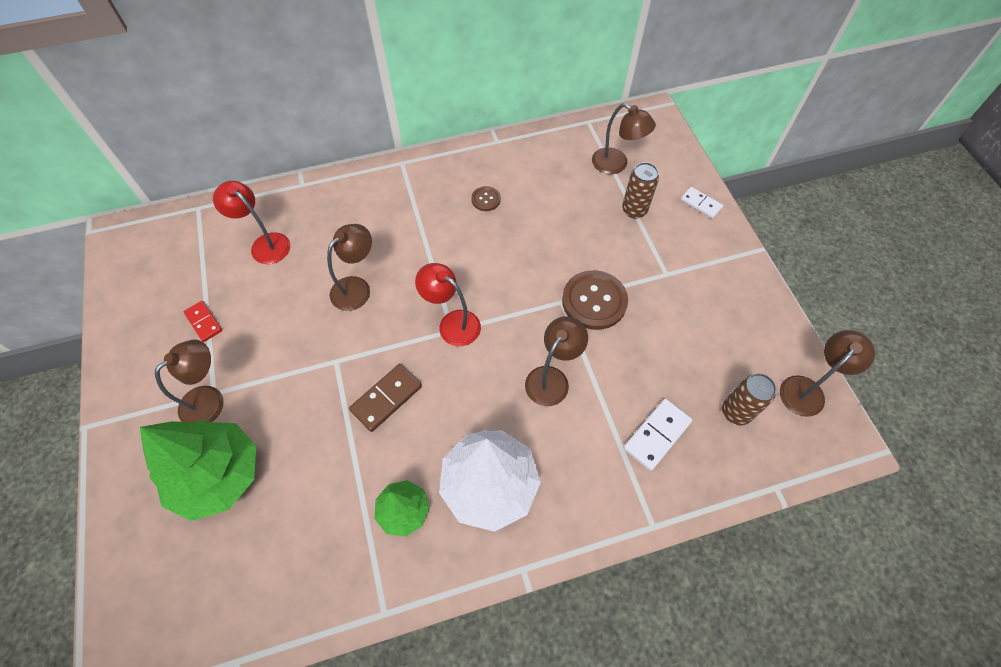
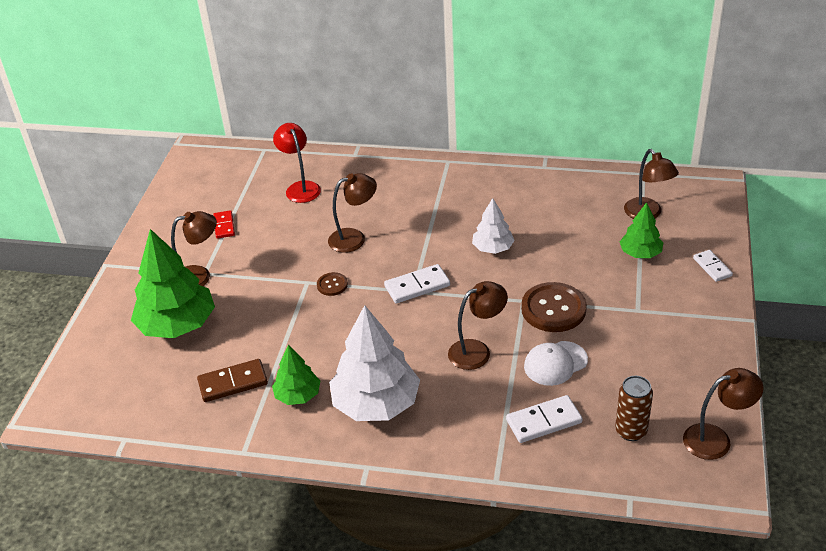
camera: 30 degrees right, 20 degrees down
brown domino [349,364,422,432] -> brown domino moved to [197,359,268,402]
red lamp [415,263,481,346] -> white domino [384,264,450,304]
brown button [471,186,501,211] -> brown button moved to [317,272,348,296]
brown can [622,162,659,218] -> green tree [619,202,663,258]
none -> white tree [472,198,515,254]
none -> white cap [524,341,588,386]

